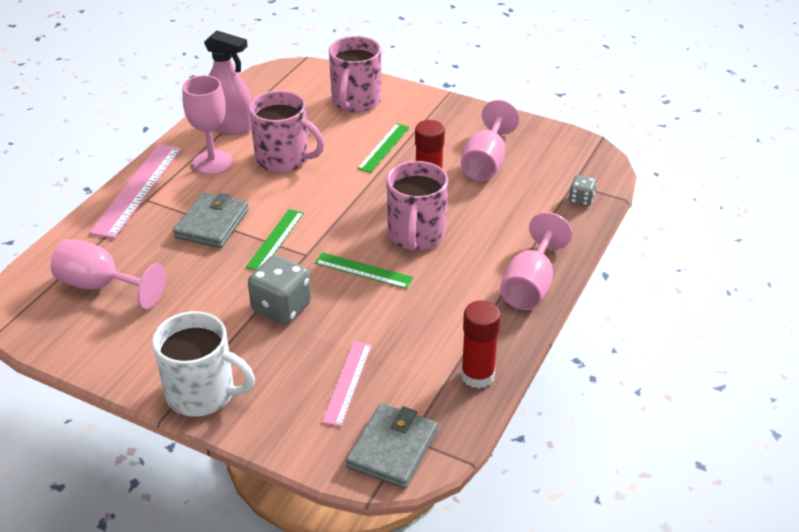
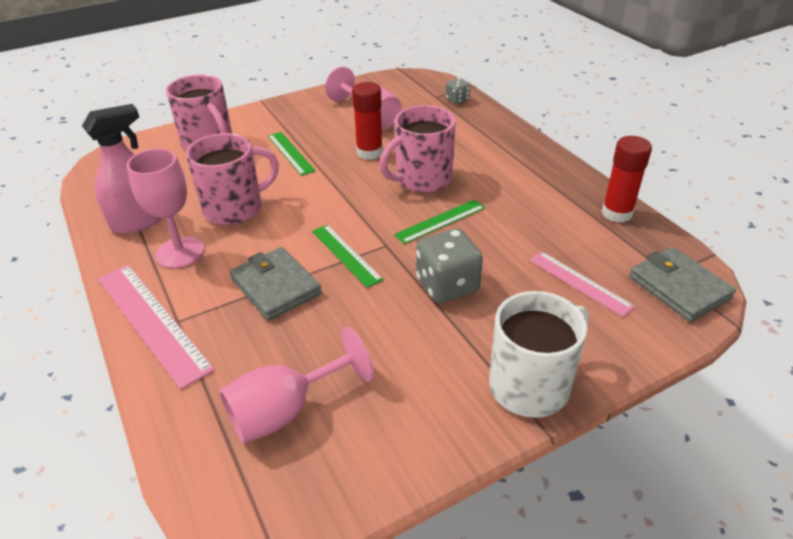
camera: 55 degrees left, 0 degrees up
pink mug [387,161,448,250] -> pink mug turned 105 degrees clockwise [379,105,456,193]
pink goblet [500,212,572,310] -> none

